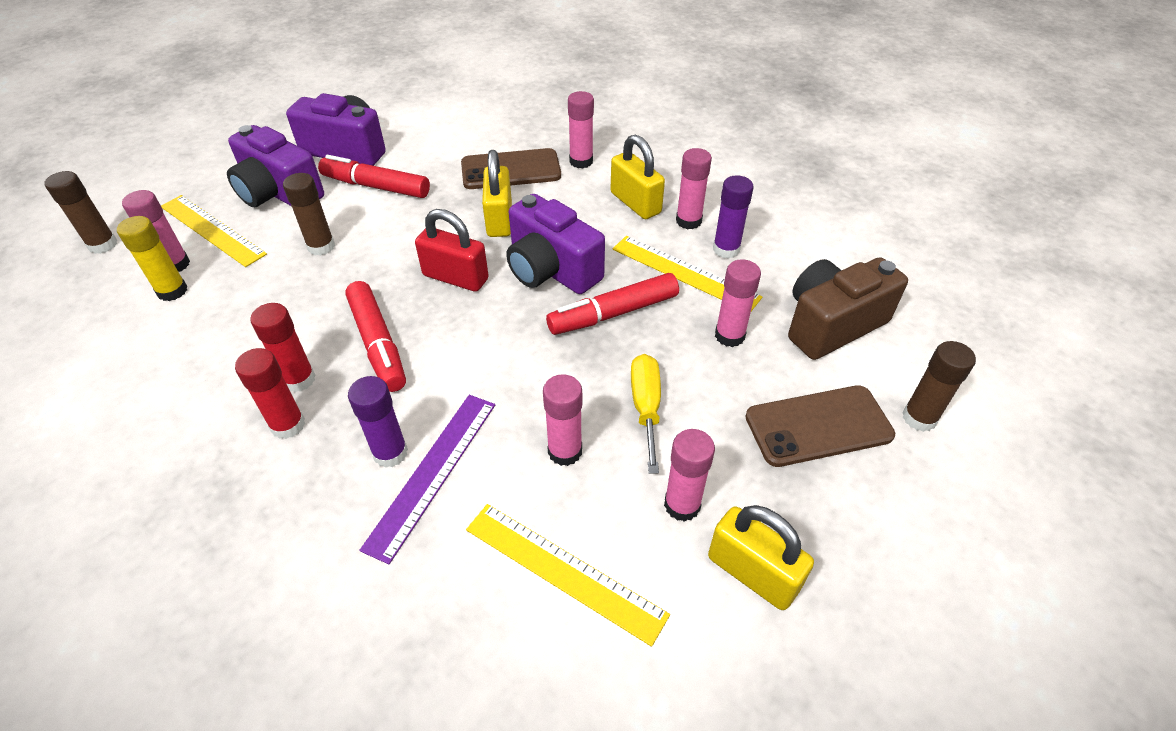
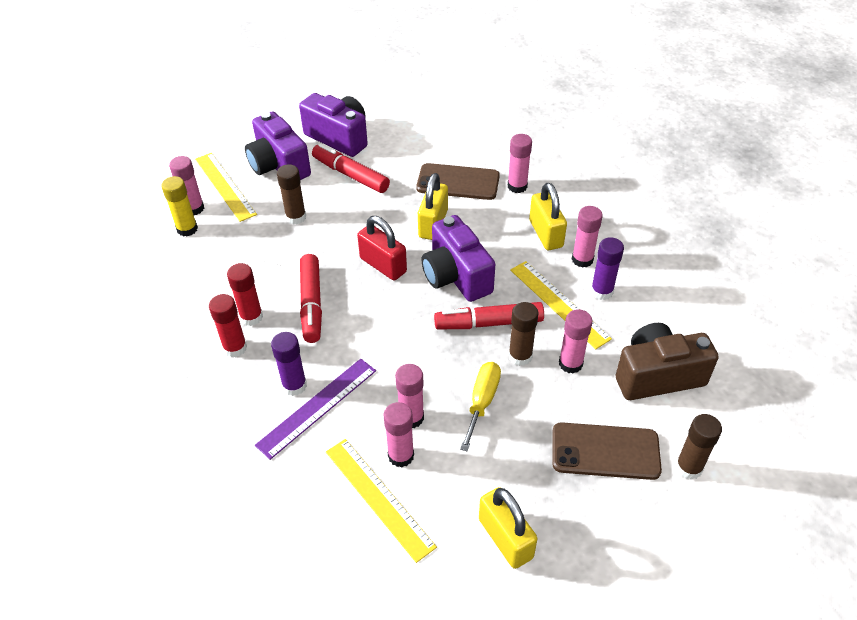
camera: 20 degrees right, 0 degrees up
brown glue stick [44,171,117,254] -> brown glue stick moved to [508,302,538,366]
pink glue stick [664,429,715,522] -> pink glue stick moved to [384,402,414,467]

